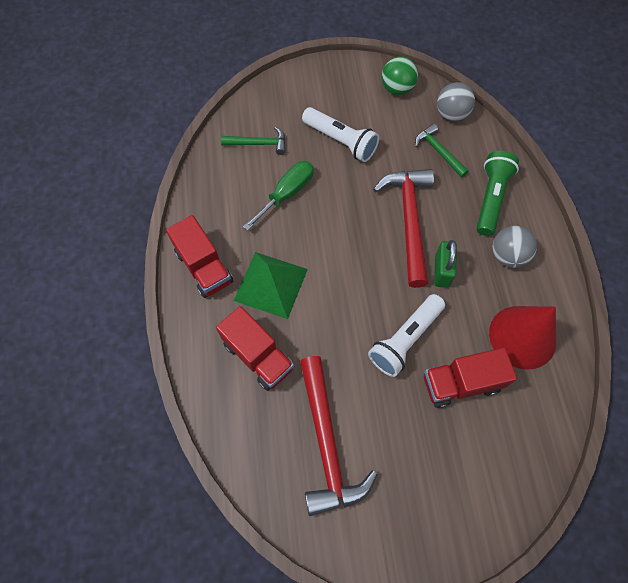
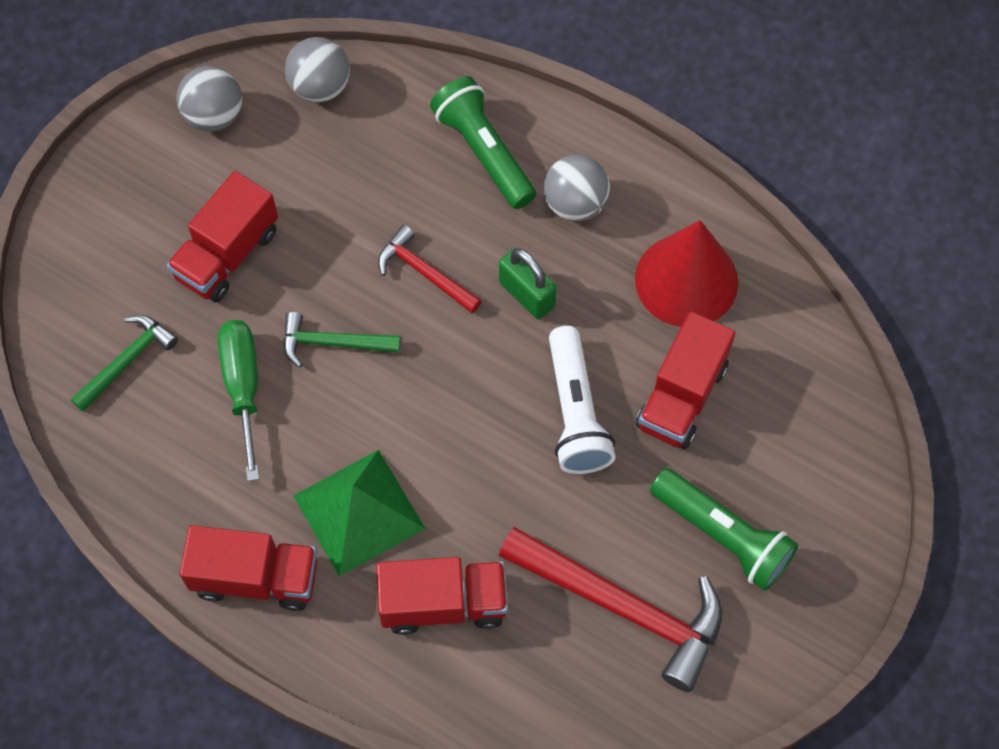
camera: 50 degrees left, 0 degrees up
white flashlight [302,107,379,162] -> red truck [167,171,278,302]
red hammer [373,169,434,288] -> red hammer [378,225,482,313], size x0.54
green ball [382,56,418,95] -> grey ball [176,66,242,132]
green hammer [415,124,469,178] -> green hammer moved to [283,312,401,367]
none -> green flashlight [650,468,798,591]

